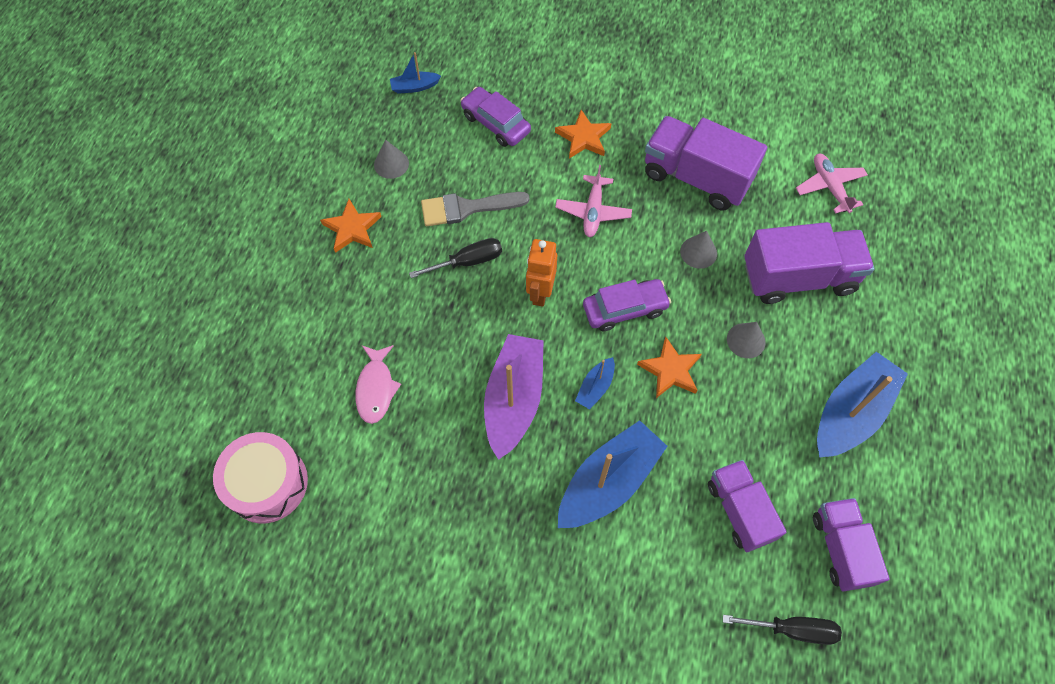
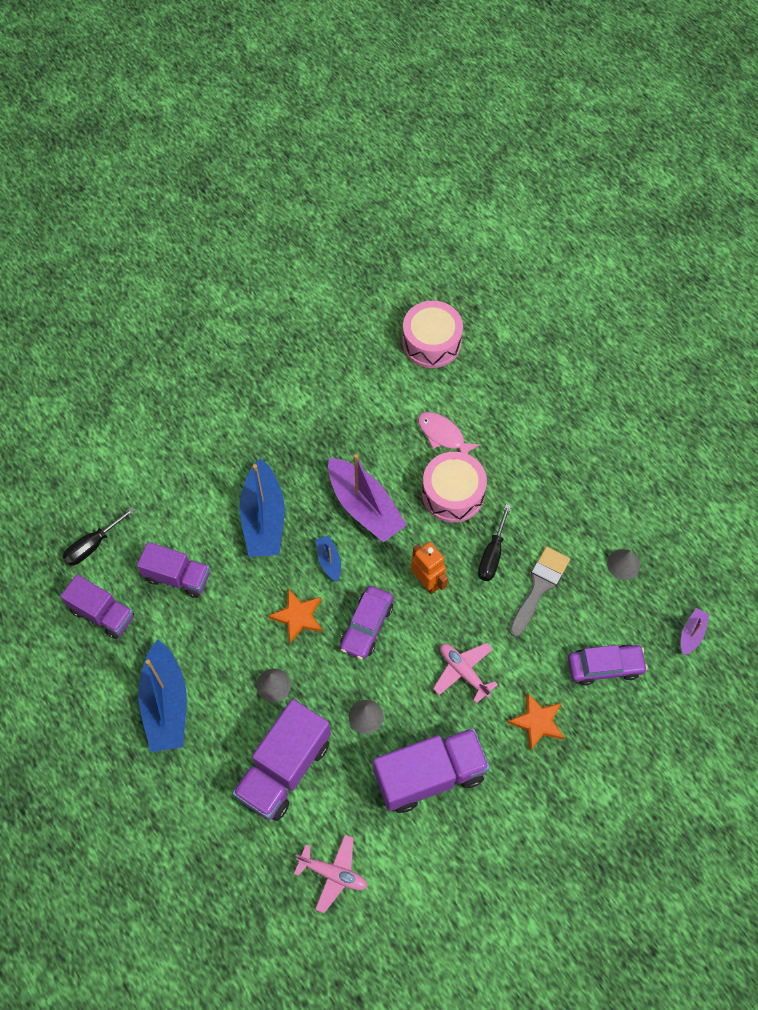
camera: 130 degrees right, 0 degrees up
orange star [320,199,381,253] -> none
blue boat [390,52,441,94] -> purple boat [681,608,710,655]
none -> pink drum [422,452,487,523]

